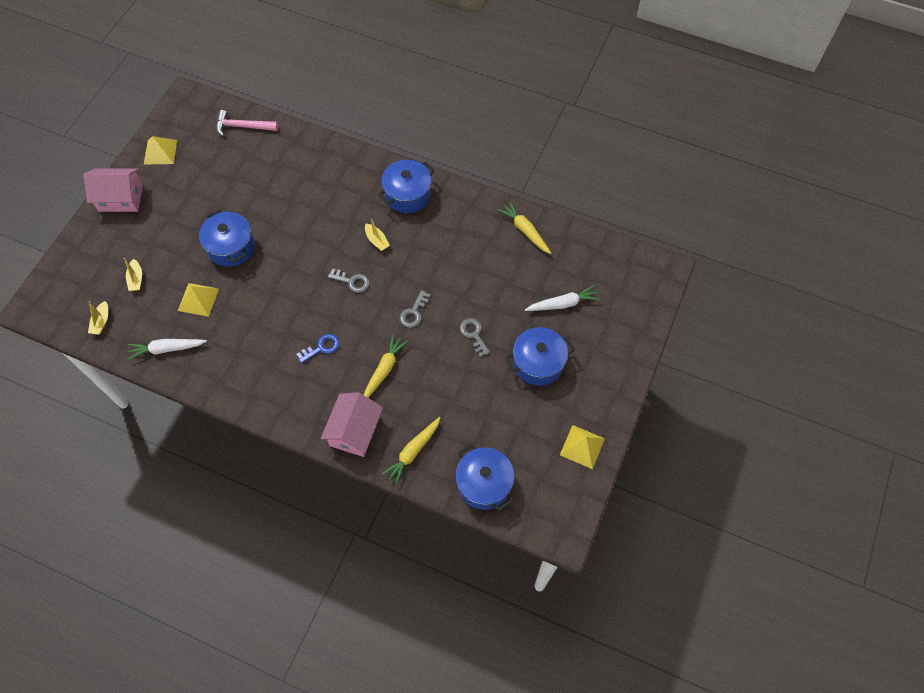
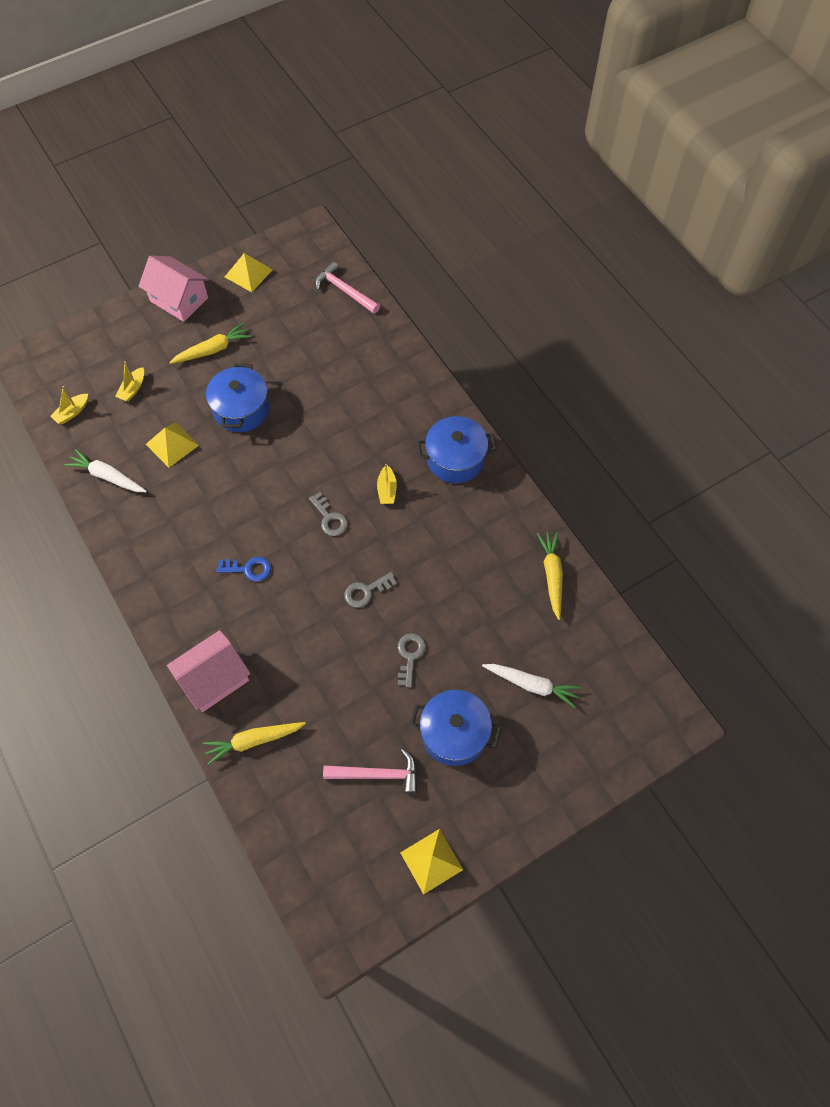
camera: 35 degrees right, 0 degrees up
yellow carrot [364,334,408,398] -> yellow carrot moved to [169,323,251,364]
blue pot [455,443,514,511] -> none
none -> pink hammer [323,749,417,794]

